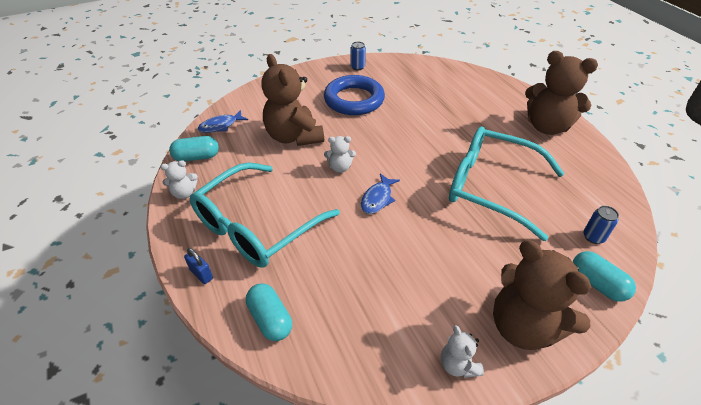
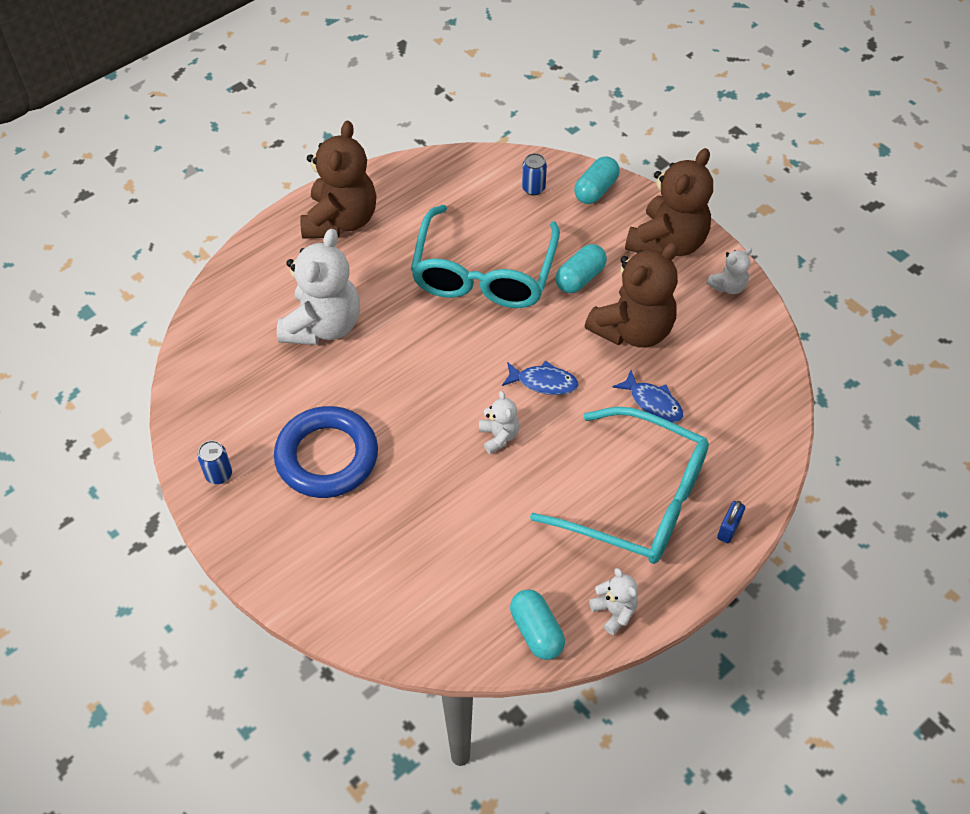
camera: 105 degrees left, 10 degrees up
blue fish [198,110,248,133] -> blue fish moved to [612,370,683,423]
turquoise capsule [246,284,292,341] -> turquoise capsule moved to [555,244,607,293]
brown teddy bear [261,54,324,146] -> brown teddy bear moved to [585,242,679,347]
none -> white teddy bear [277,229,360,345]

